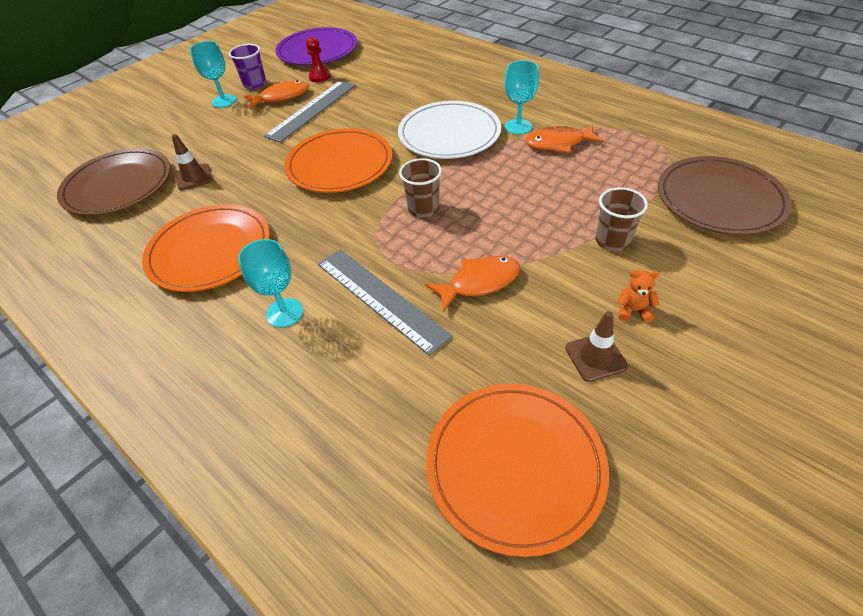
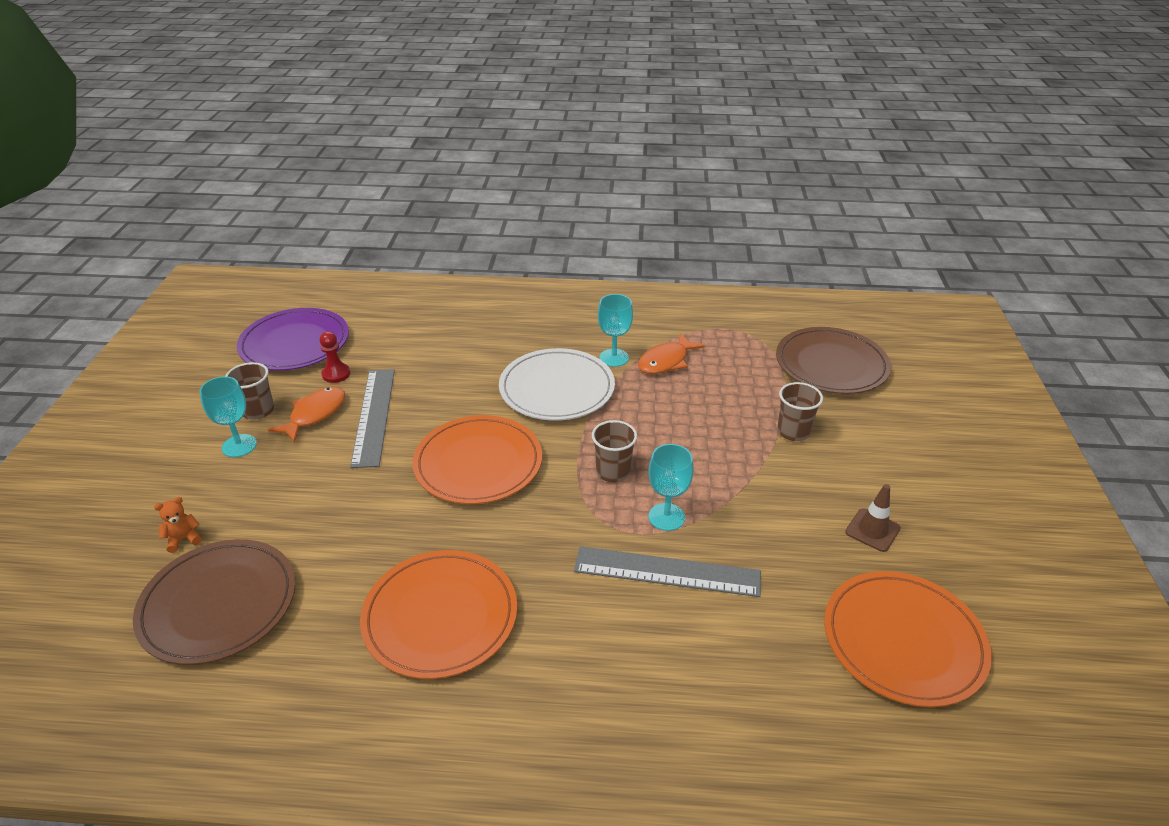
camera: 40 degrees left, 10 degrees down
brown traffic cone [172,134,212,190] -> none
purple cup [229,44,266,89] -> brown cup [225,362,274,420]
turquoise goblet [238,239,303,328] -> turquoise goblet moved to [648,444,693,531]
orange fish [425,256,520,312] -> none
orange teddy bear [618,270,659,323] -> orange teddy bear moved to [154,497,202,553]

